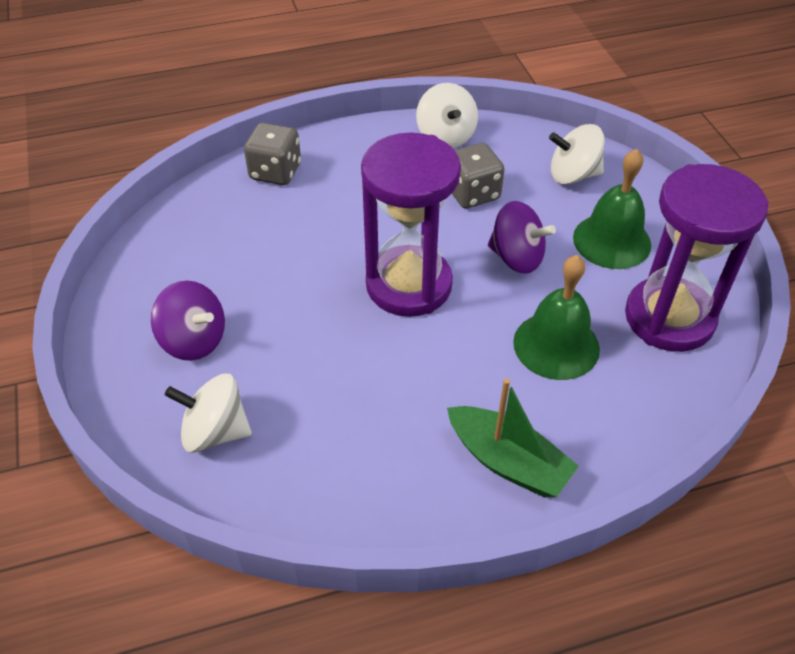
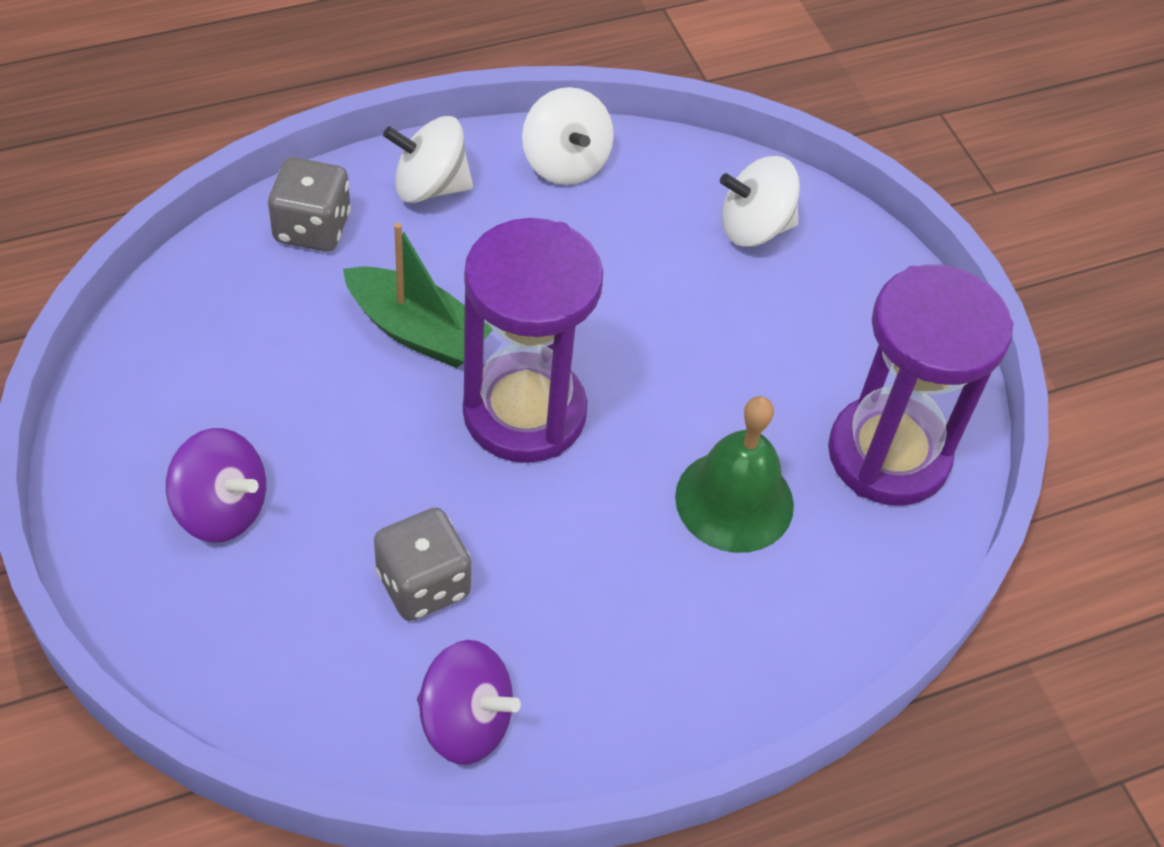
camera: 10 degrees left, 5 degrees up
white spinning top [165,373,252,453] -> white spinning top moved to [383,116,473,203]
green boat [447,378,579,498] -> green boat moved to [343,222,492,368]
grey dice [452,143,504,209] -> grey dice moved to [374,507,471,621]
purple spinning top [488,201,556,274] -> purple spinning top moved to [417,640,521,765]
green bell [573,149,651,269] -> none

